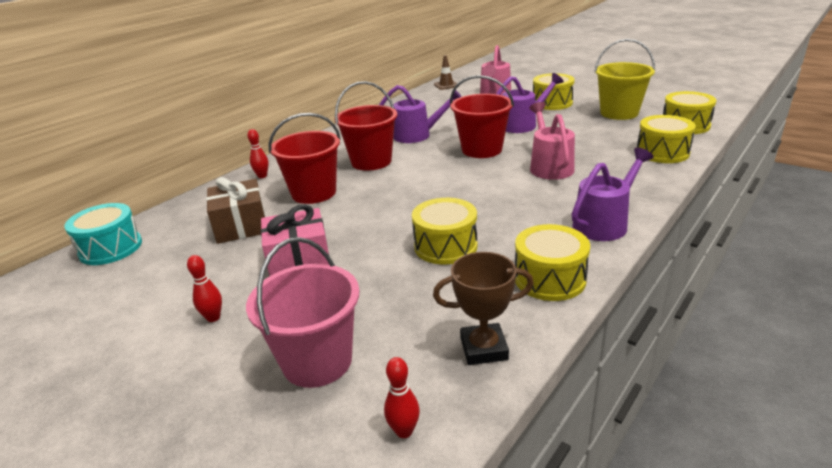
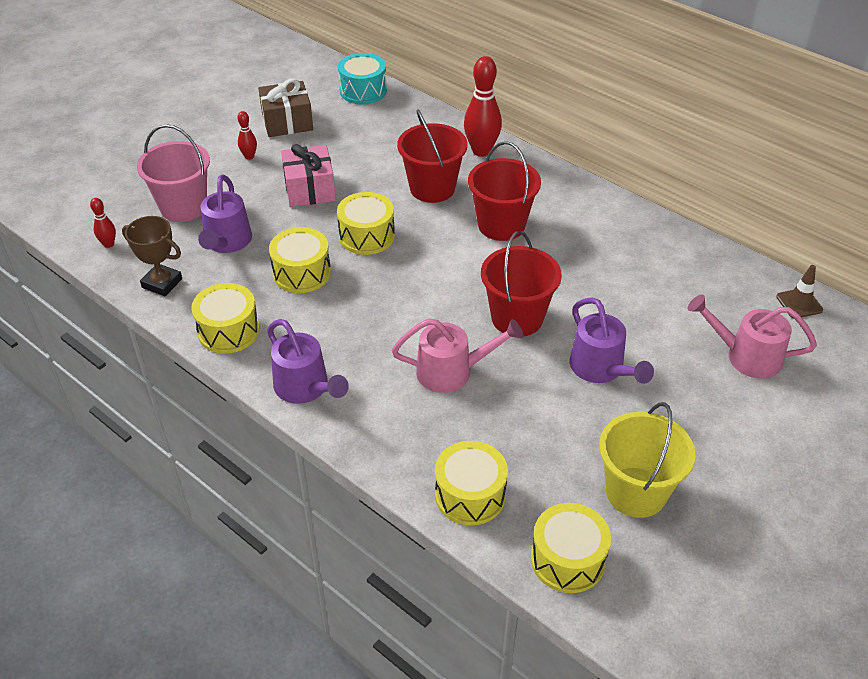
camera: 90 degrees right, 15 degrees up
brown gift [206,177,266,244] -> brown gift moved to [258,79,313,137]
red bowling pin [247,129,269,178] -> red bowling pin [464,56,502,157], size x2.01
purple watering can [379,85,462,143] -> purple watering can moved to [198,174,252,253]
brown trophy [433,252,534,365] -> brown trophy turned 60 degrees counterclockwise [122,216,182,296]
yellow drum [533,73,575,110] -> yellow drum moved to [337,192,395,255]

